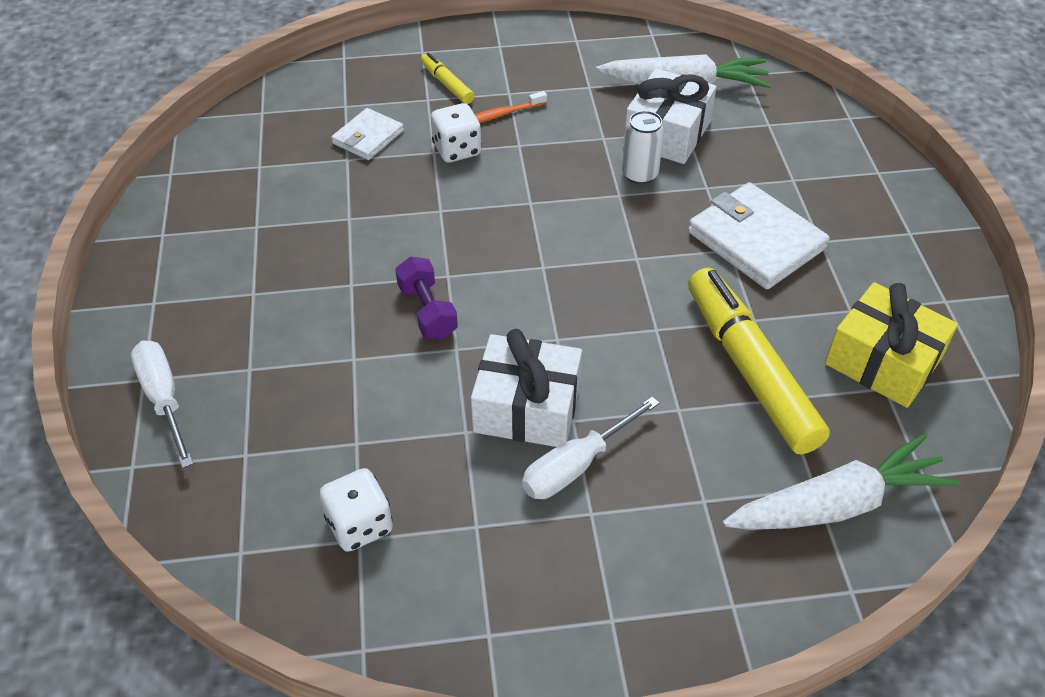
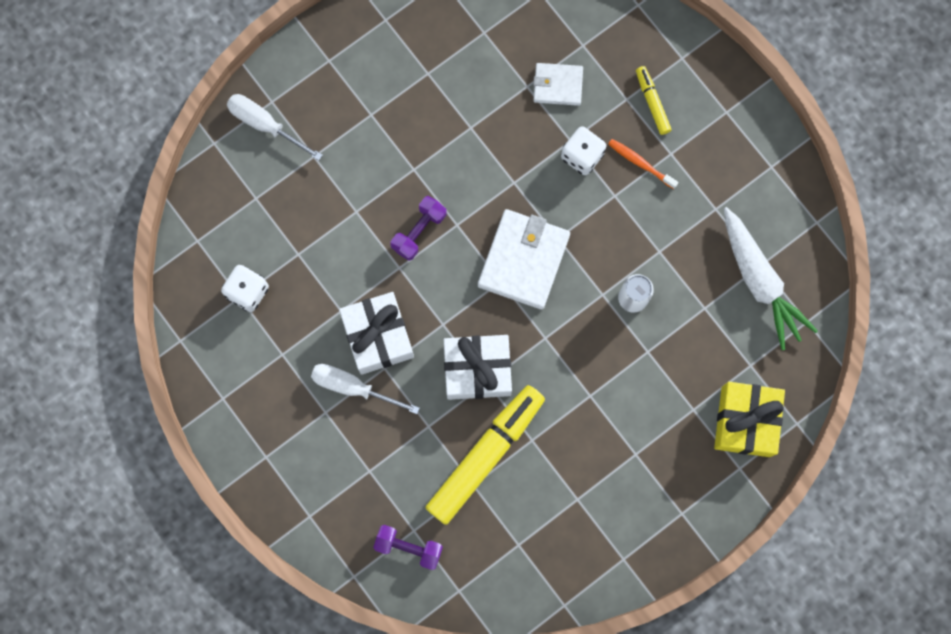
camera: 60 degrees right, 30 degrees up
white screwdriver [131,340,193,468] -> white screwdriver turned 90 degrees counterclockwise [227,94,323,161]
yellow marker [421,53,474,104] -> yellow marker turned 45 degrees counterclockwise [636,66,672,135]
white gift [624,68,716,164] -> white gift moved to [444,335,512,400]
white wallet [688,182,829,289] -> white wallet moved to [478,209,570,310]
white carrot [722,434,960,530] -> purple dumbbell [373,525,443,570]
yellow gift [825,282,958,408] -> yellow gift moved to [714,382,785,457]

